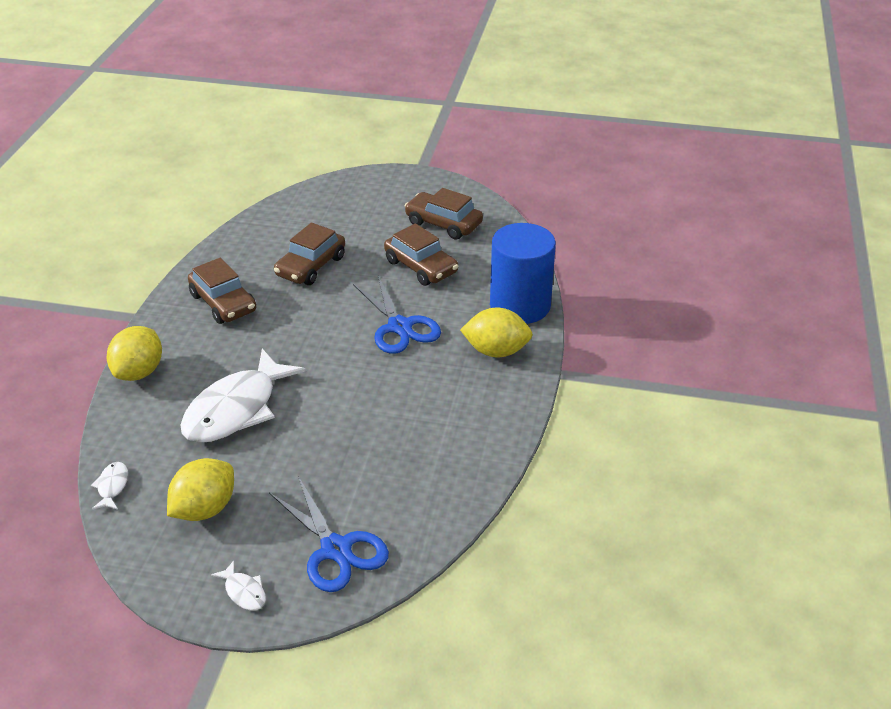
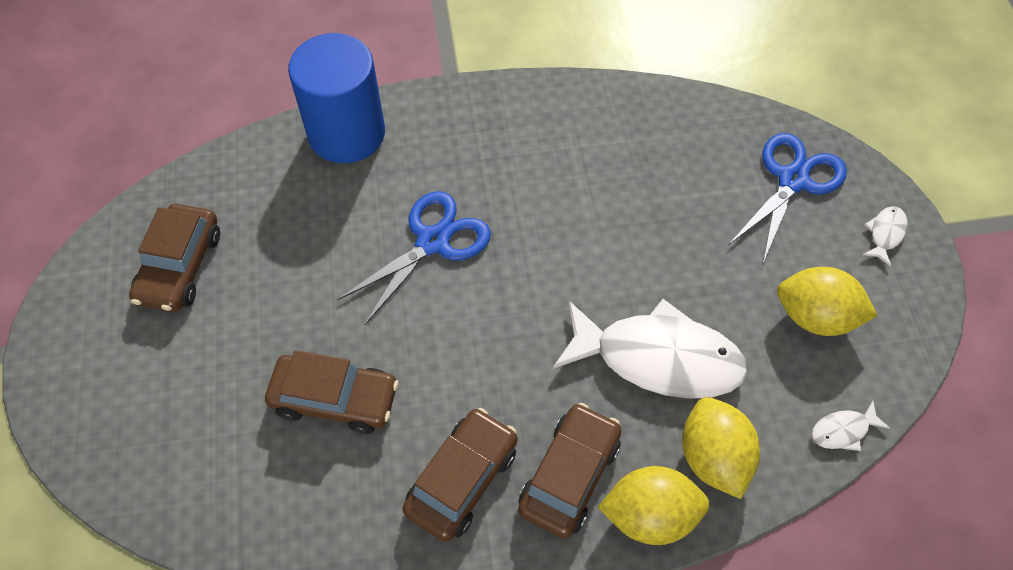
camera: 110 degrees left, 20 degrees up
brown car [384,223,458,286] -> brown car moved to [518,403,622,539]
yellow lemon [460,308,533,357] -> yellow lemon moved to [682,397,760,499]

